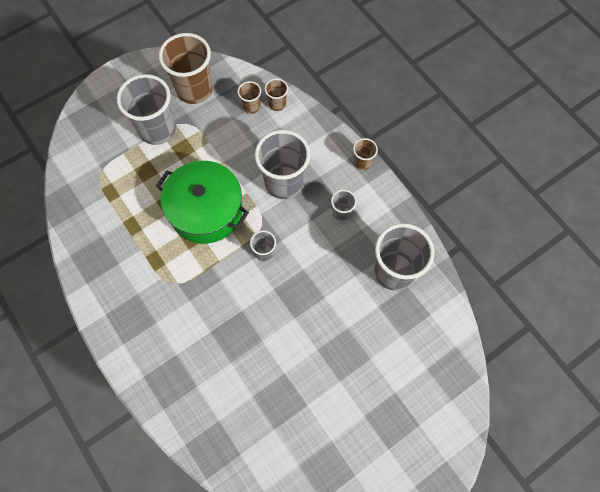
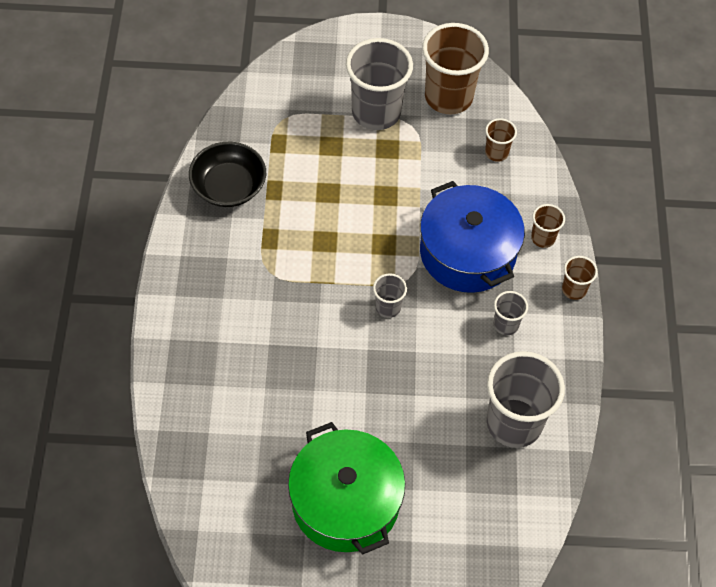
camera: 35 degrees right, 10 degrees down
green pot [156,161,249,244] -> green pot moved to [288,422,405,555]
grey cup [255,130,310,199] -> blue pot [420,181,525,293]
brown cup [265,79,288,111] -> brown cup moved to [531,204,565,248]
none -> black bowl [189,142,266,207]

